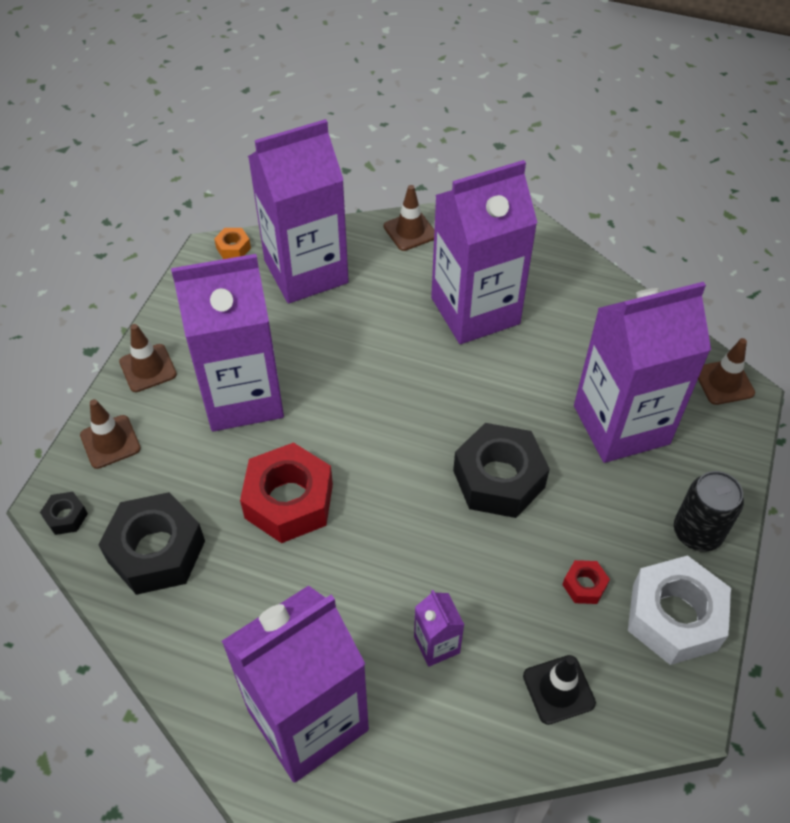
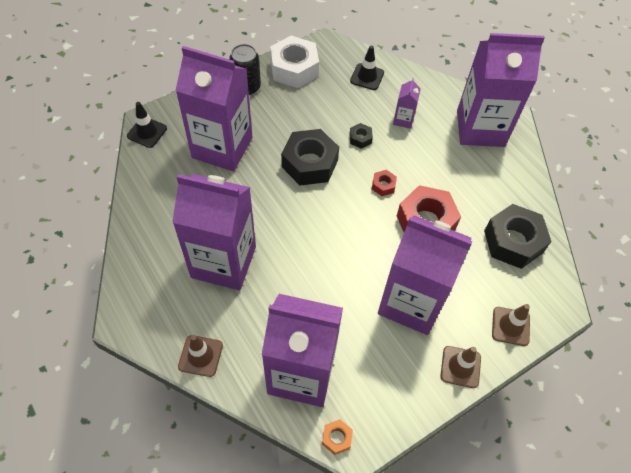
camera: 145 degrees left, 5 degrees up
black nut [40,492,88,535] -> black nut moved to [349,123,373,149]
red nut [562,560,610,604] -> red nut moved to [372,170,397,196]
brown traffic cone [698,338,755,405] -> black traffic cone [127,102,167,148]

